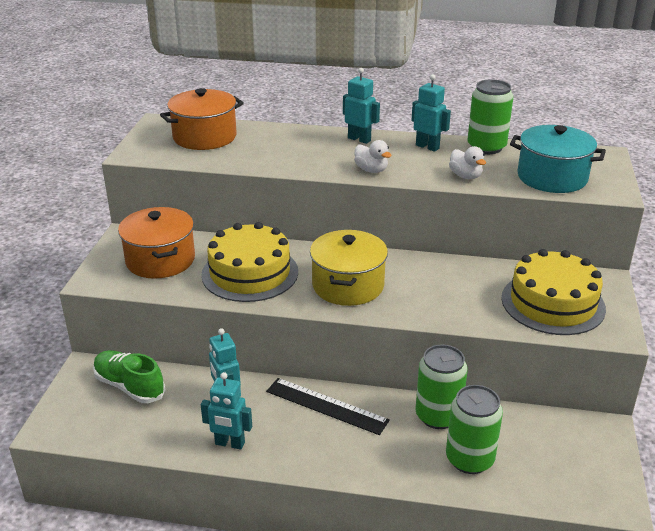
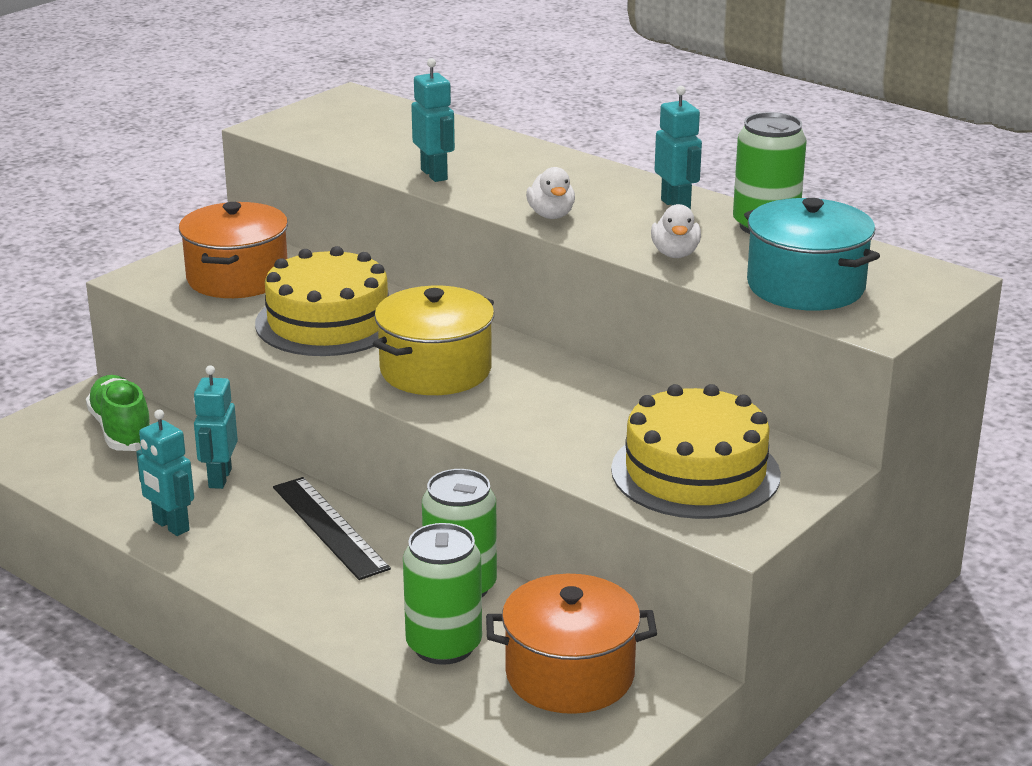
camera: 30 degrees right, 5 degrees down
orange pot [160,88,244,150] -> orange pot moved to [486,574,657,714]
turquoise robot [343,68,380,144] -> turquoise robot moved to [411,58,455,182]

